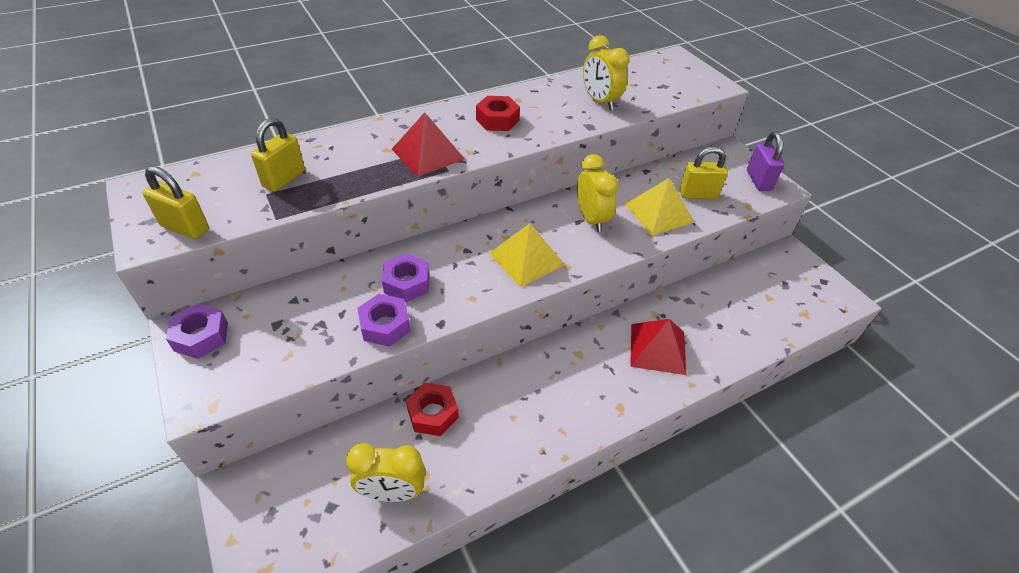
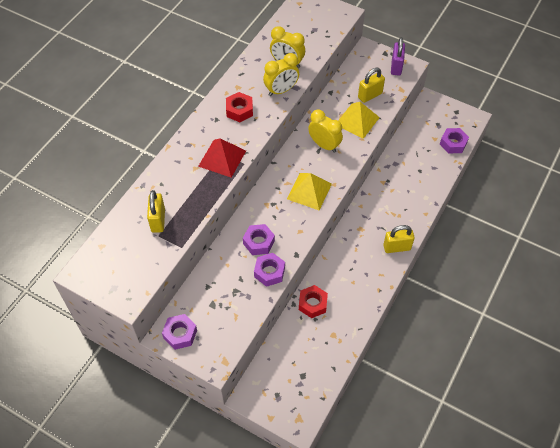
camera: 30 degrees left, 10 degrees up
yellow padlock [142,166,209,239] -> yellow padlock moved to [383,225,415,253]
yellow clock [346,443,425,502] -> yellow clock moved to [263,53,299,96]
red pyramid [630,319,686,375] -> none
purple padlock [747,132,784,191] -> purple padlock turned 45 degrees clockwise [391,37,405,75]
none -> purple nut [440,128,469,154]

